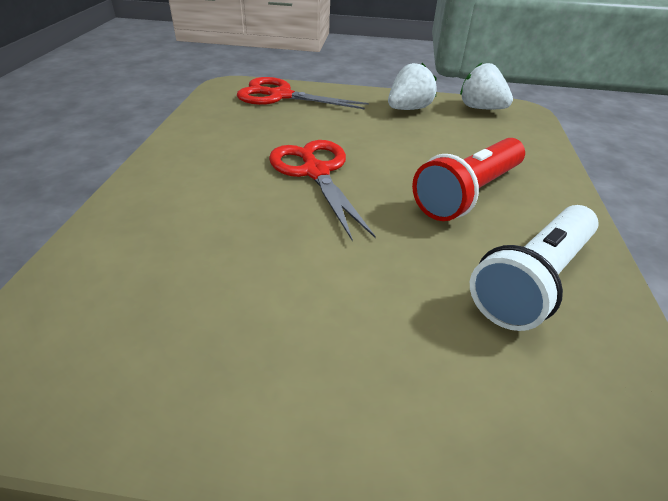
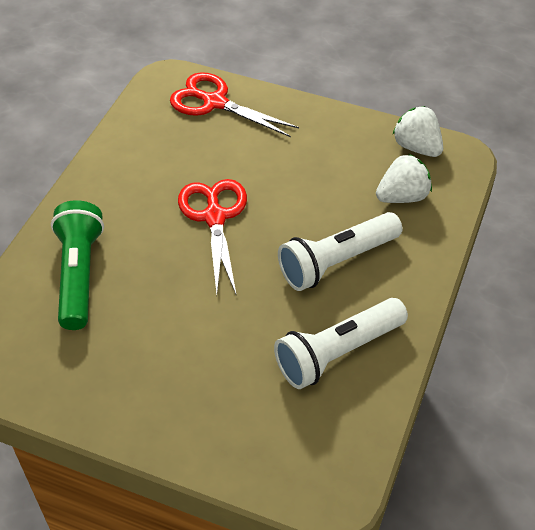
camera: 15 degrees right, 10 degrees up
white strawberry [388,63,437,110] -> white strawberry moved to [376,154,432,203]
red flashlight [412,138,525,221] -> white flashlight [278,212,402,291]
none -> green flashlight [51,200,104,330]

